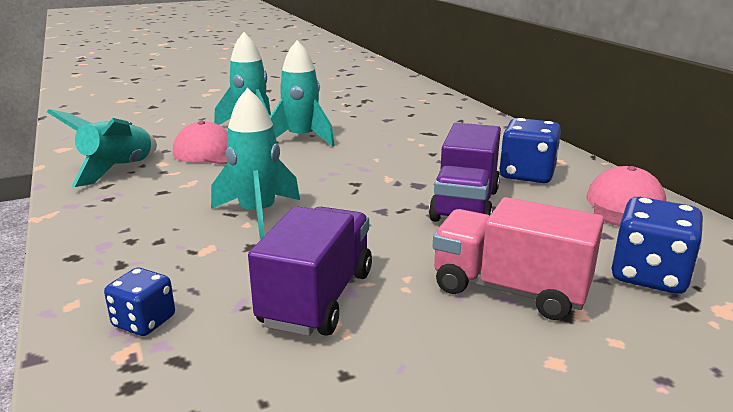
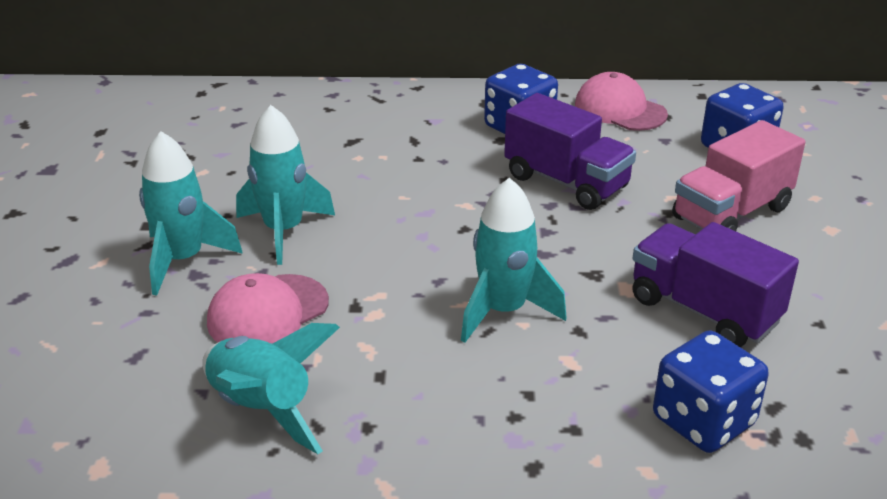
camera: 65 degrees left, 10 degrees up
blue dice [104,268,175,336] -> blue dice [653,330,769,453], size x1.64

